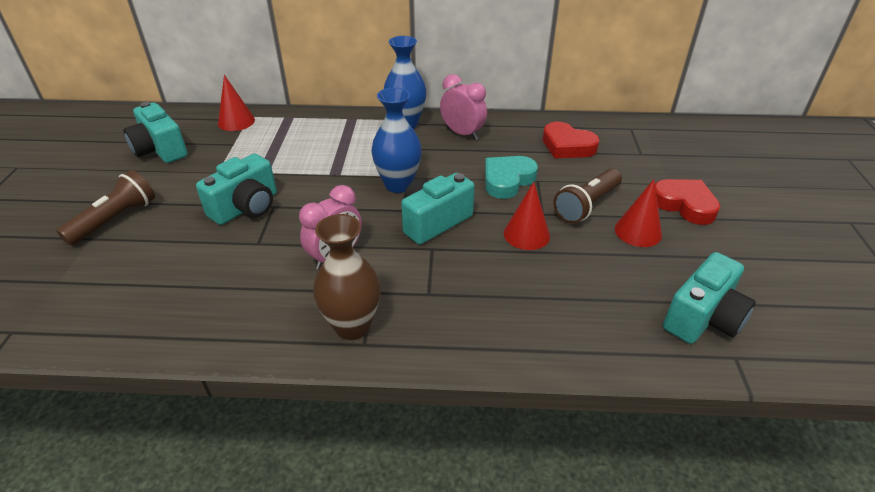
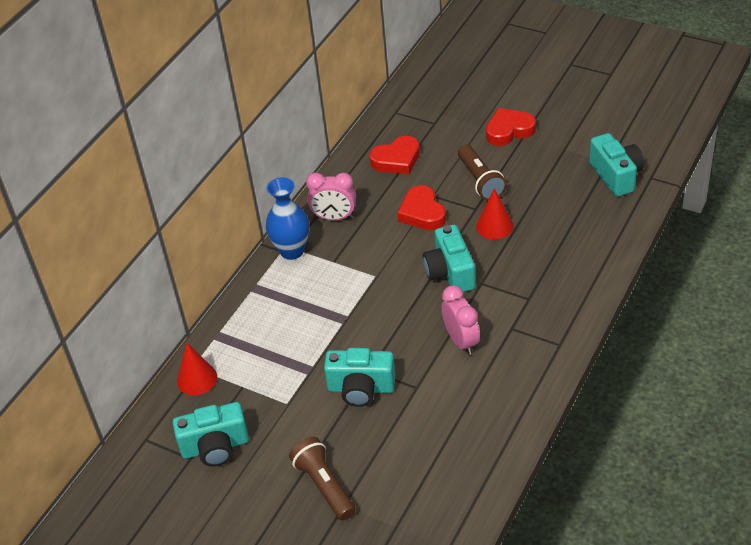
camera: 60 degrees left, 5 degrees up
turquoise camera [196,153,277,225] -> turquoise camera turned 120 degrees clockwise [324,348,395,407]
brown vase [313,214,381,340] -> none
blue vase [371,87,422,193] -> none
pink clock [440,74,487,140] -> pink clock turned 150 degrees counterclockwise [306,173,356,220]
turquoise heart [485,156,538,199] -> red heart [397,185,446,230]
red cone [615,179,662,247] -> none

